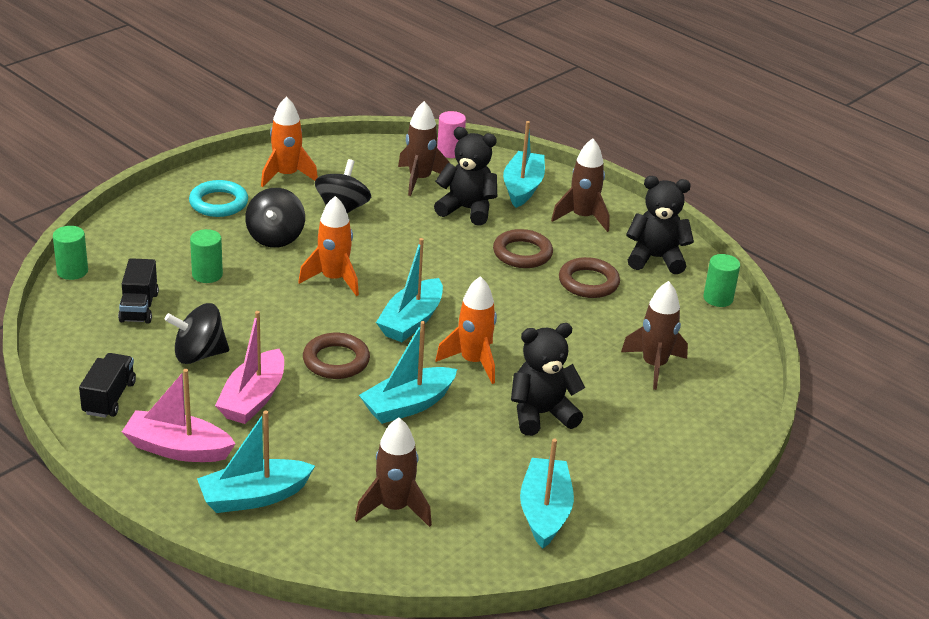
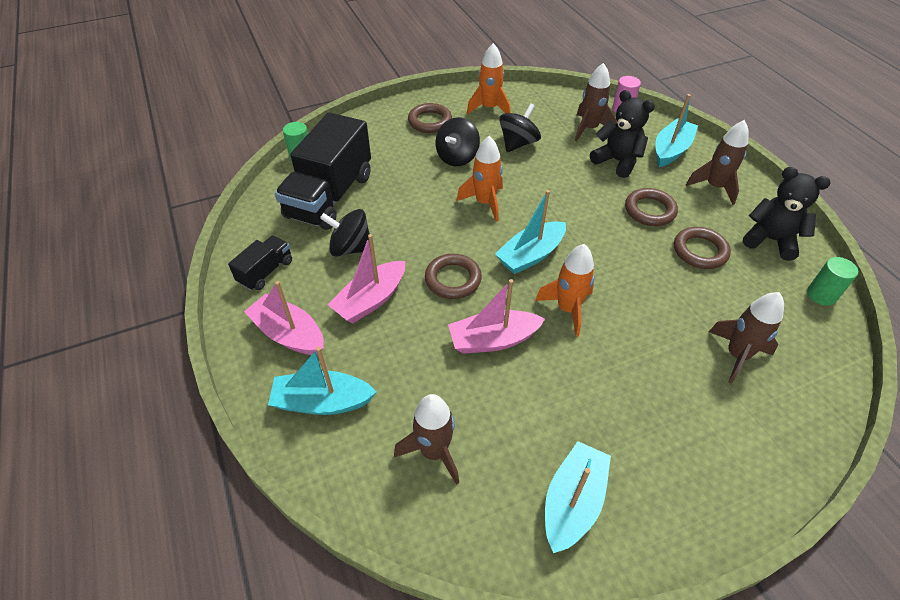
camera: 25 degrees right, 15 degrees up
black truck [118,258,159,323] -> black truck [275,112,371,230], size x2.10
turquoise ring [189,180,248,217] -> brown ring [408,103,452,133]
green cylinder [190,229,223,283] -> none
turquoise boat [359,321,457,424] -> pink boat [448,279,545,354]
black teddy bear [511,323,585,436] -> none

